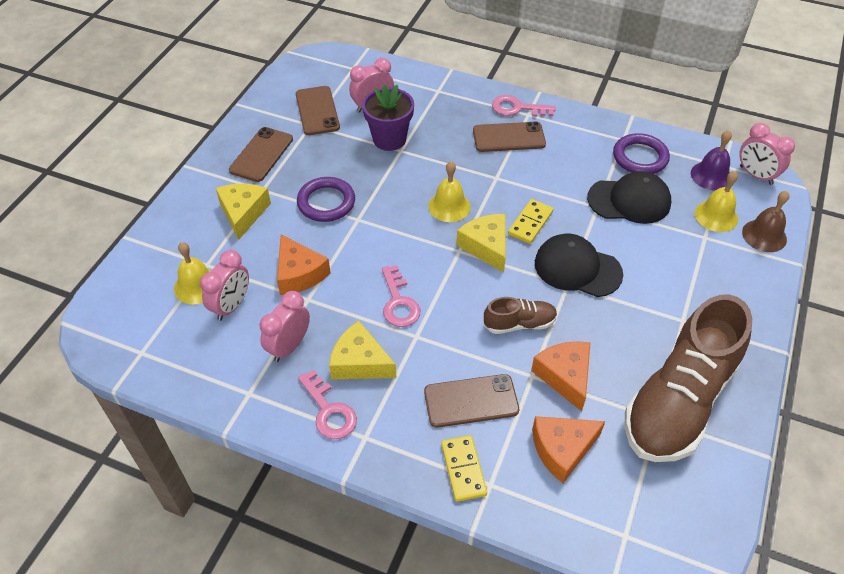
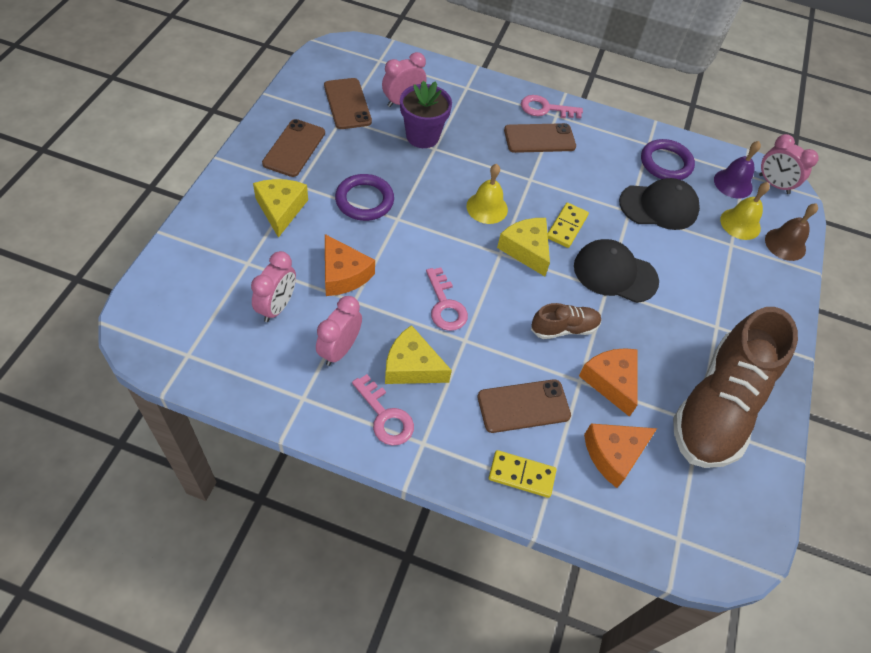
camera: 10 degrees left, 5 degrees up
yellow bell [174,242,211,304] -> none
yellow domino [441,435,487,502] -> yellow domino turned 60 degrees counterclockwise [489,450,556,498]

